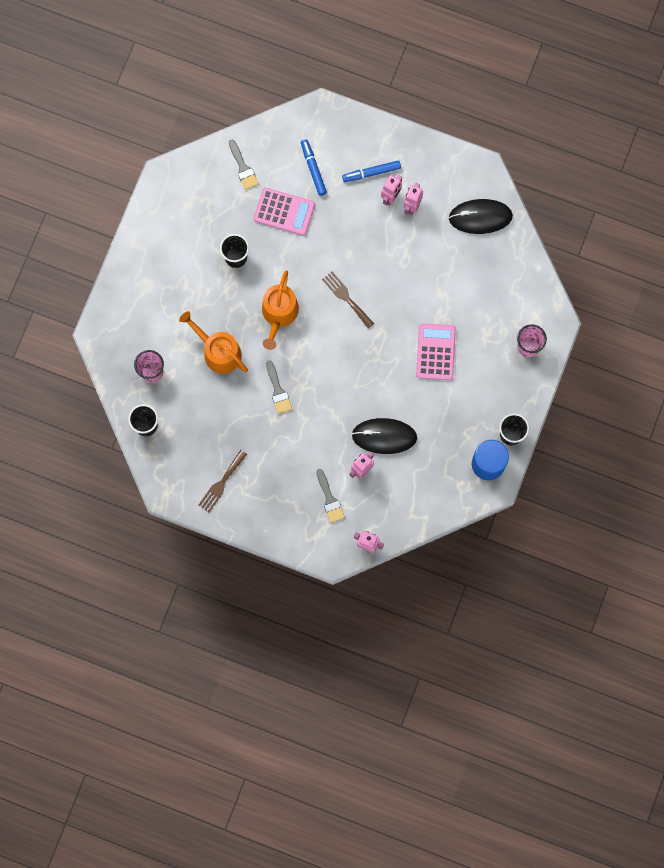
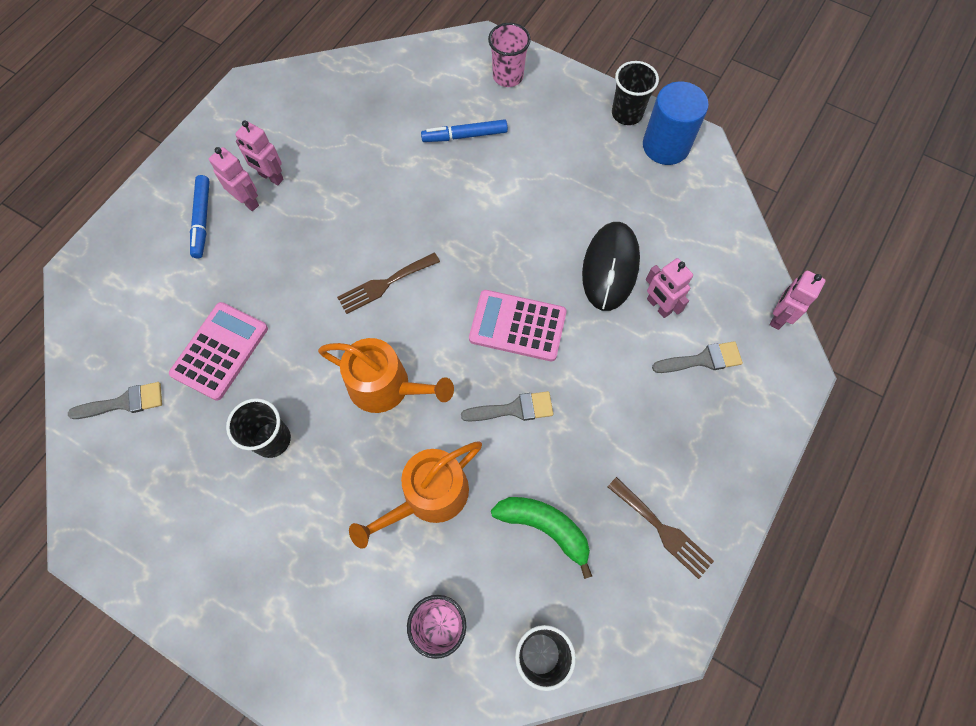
camera: 80 degrees left, 10 degrees down
blue marker [301,139,327,196] -> blue marker moved to [421,119,508,142]
pink calculator [416,323,456,380] -> pink calculator moved to [469,290,567,361]
black mouse [449,199,513,234] -> none
none -> green banana [491,497,592,579]

